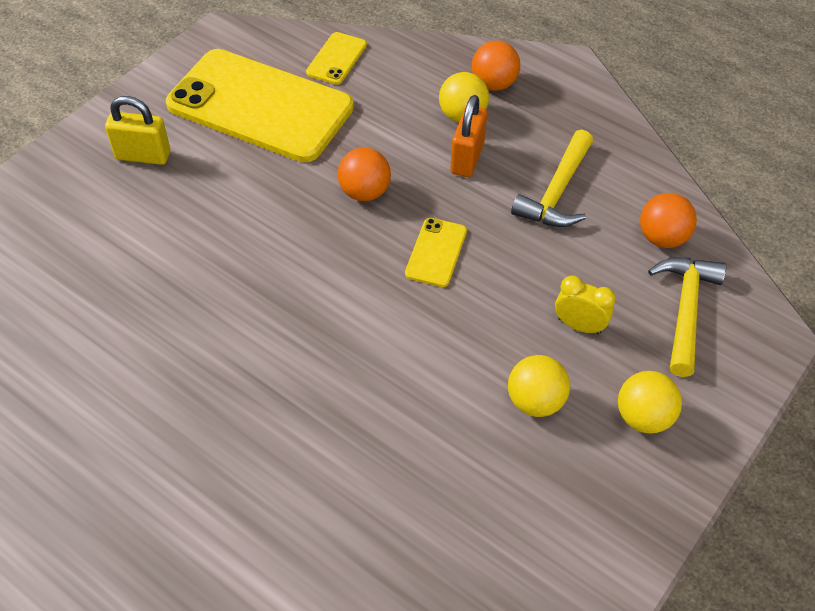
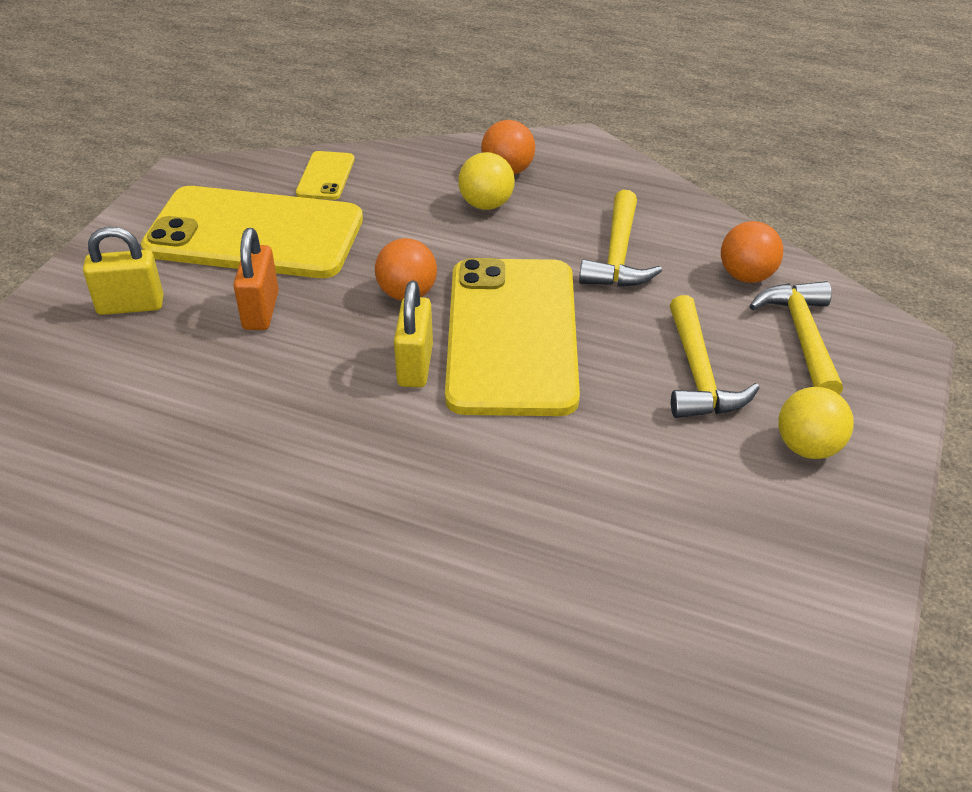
camera: 15 degrees left, 10 degrees down
yellow phone [405,218,467,287] -> yellow phone [445,258,580,416], size x2.40
orange padlock [450,95,487,177] -> orange padlock moved to [233,228,279,330]
yellow ball [508,355,570,417] -> none
yellow clock [555,275,616,334] -> yellow hammer [669,295,759,418]
none -> yellow padlock [394,281,433,388]

